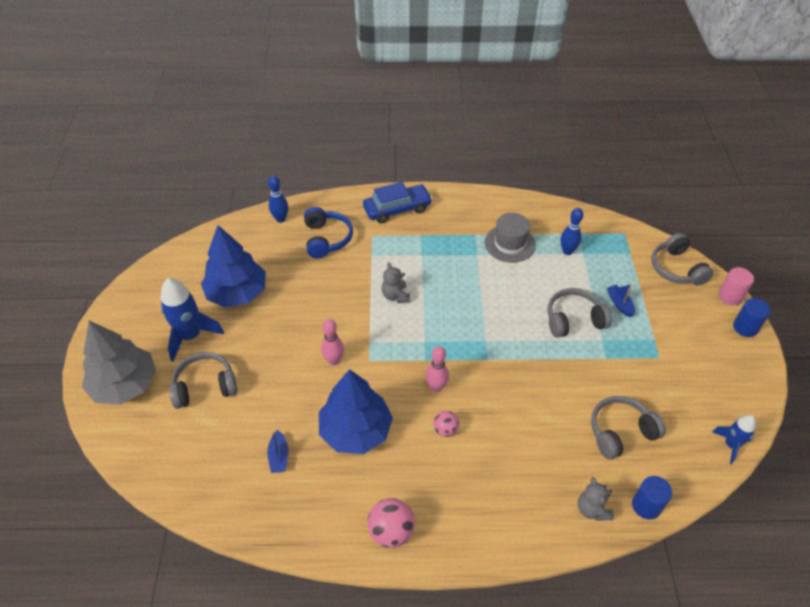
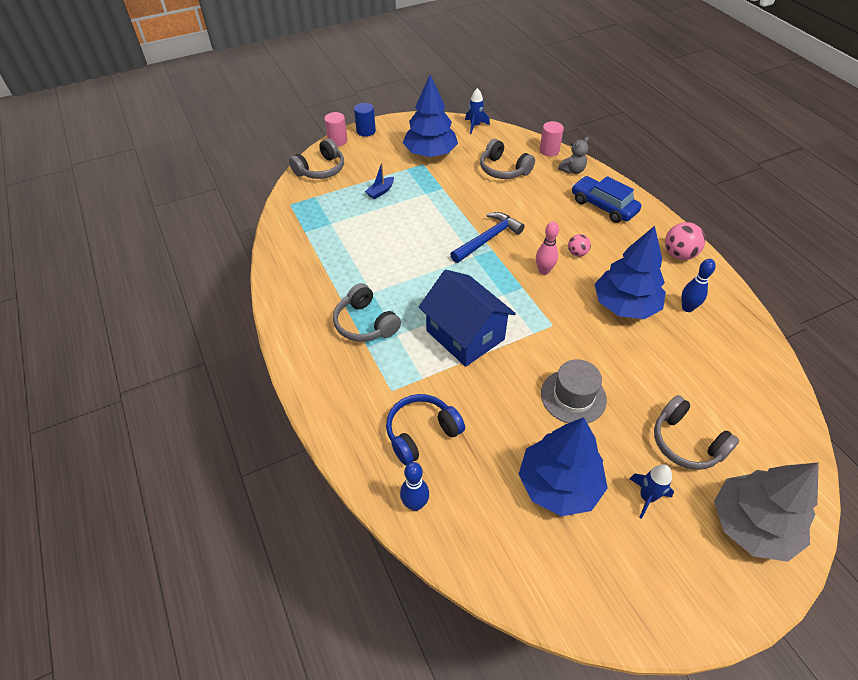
camera: 115 degrees left, 0 degrees up
blue rocket [161,278,224,361] -> blue rocket [629,465,674,519], size x0.58
blue boat [267,430,288,473] -> none
pink bowling pin [321,319,344,365] -> none
blue car [363,182,433,224] -> blue car moved to [572,176,641,223]
grey teddy bear [381,262,410,303] -> blue house [419,270,516,367]
grey hat [485,213,536,263] -> grey hat moved to [541,359,607,424]
grey headphones [548,288,612,338] -> grey headphones moved to [333,283,401,342]
blue bowling pin [560,208,583,255] -> blue bowling pin moved to [682,259,716,312]
blue cylinder [632,476,672,519] -> pink cylinder [539,121,564,156]
none -> blue tree [403,75,458,157]
none -> blue hammer [450,212,525,263]

